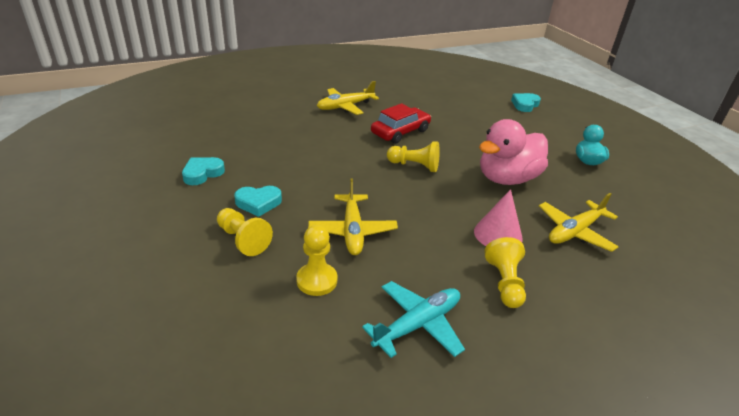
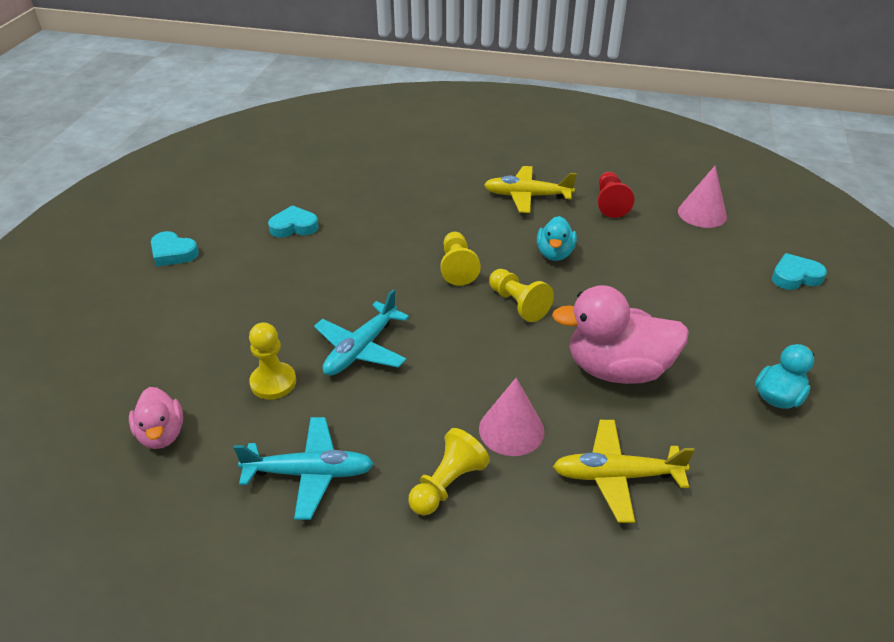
camera: 40 degrees right, 5 degrees up
yellow pawn [217,208,273,256] -> yellow pawn moved to [440,232,481,286]
turquoise heart [234,186,282,217] -> turquoise heart moved to [151,231,199,267]
yellow plane [308,179,398,255] -> turquoise plane [314,290,409,376]
red car [371,103,431,144] -> turquoise duck [537,216,577,261]
none -> pink duck [129,387,183,449]
none -> red pawn [597,172,634,218]
none -> pink cone [678,166,727,228]

